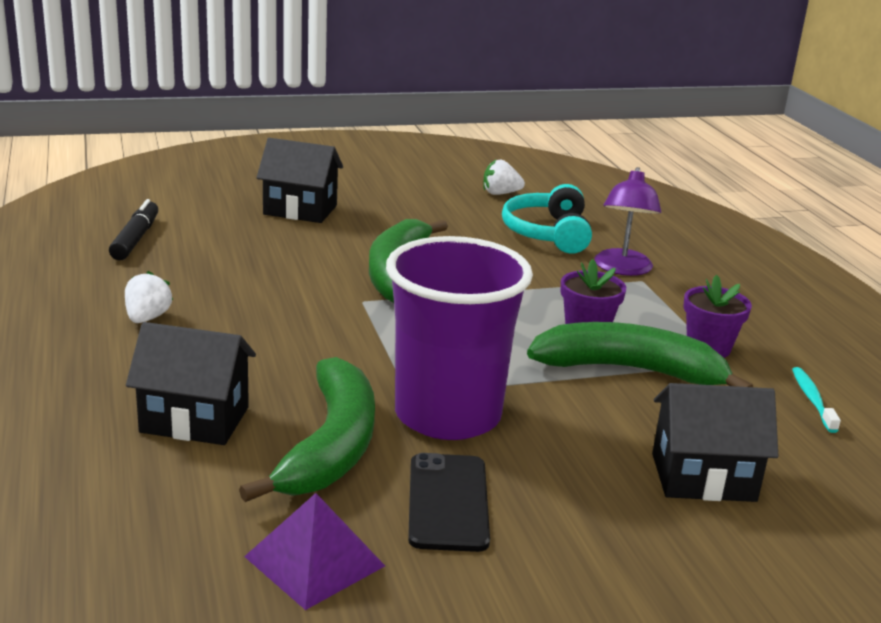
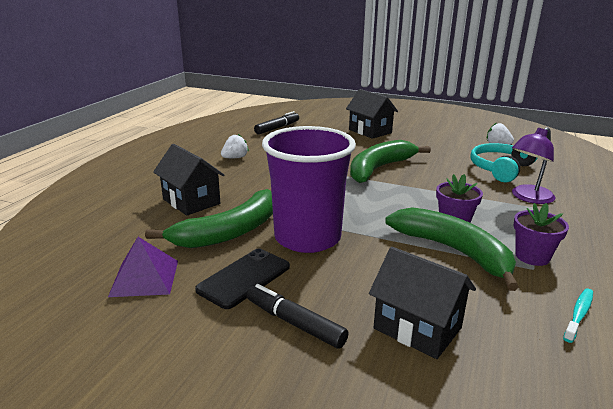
camera: 40 degrees right, 0 degrees up
none -> black marker [246,284,349,349]

